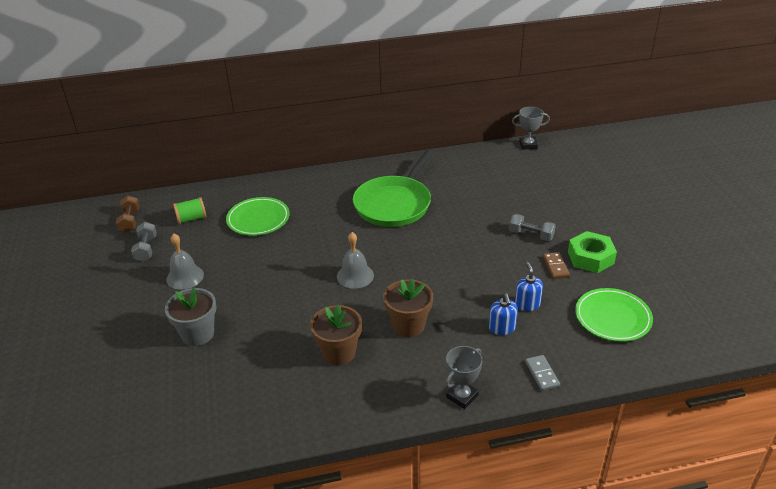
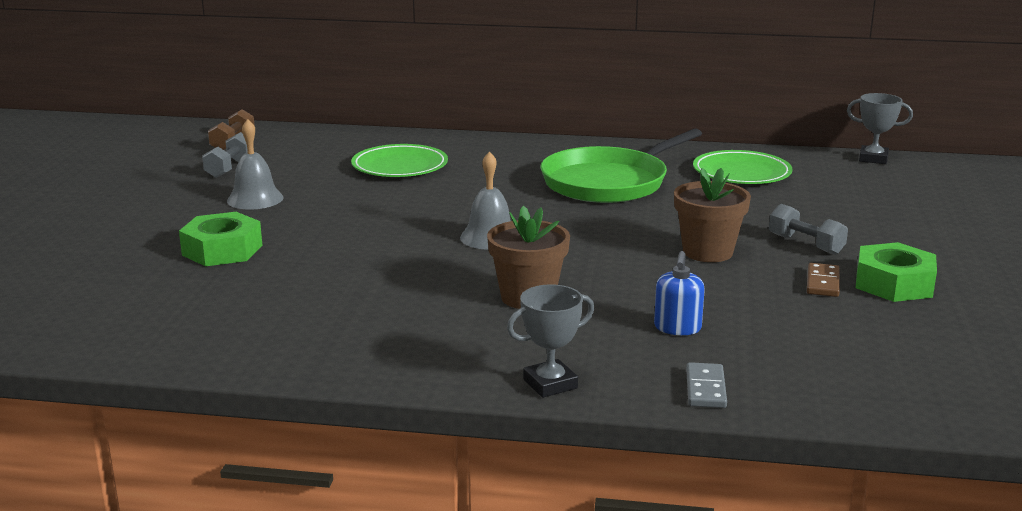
camera: 20 degrees right, 15 degrees down
grey flower pot [165,287,216,346] -> green nut [179,212,262,266]
green spool [173,197,206,224] -> none
brown flower pot [310,304,362,365] -> brown flower pot moved to [674,168,751,262]
blue soap dispenser [515,262,543,311] -> none
green plate [575,288,653,342] -> green plate moved to [693,150,792,184]

